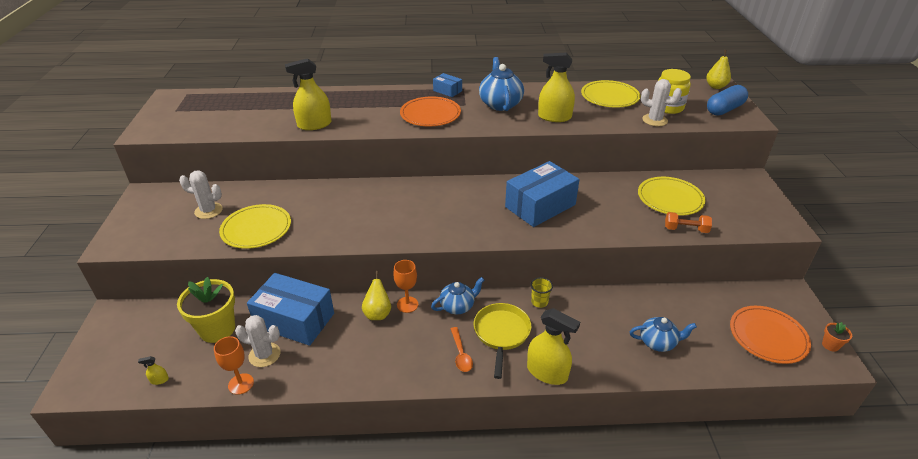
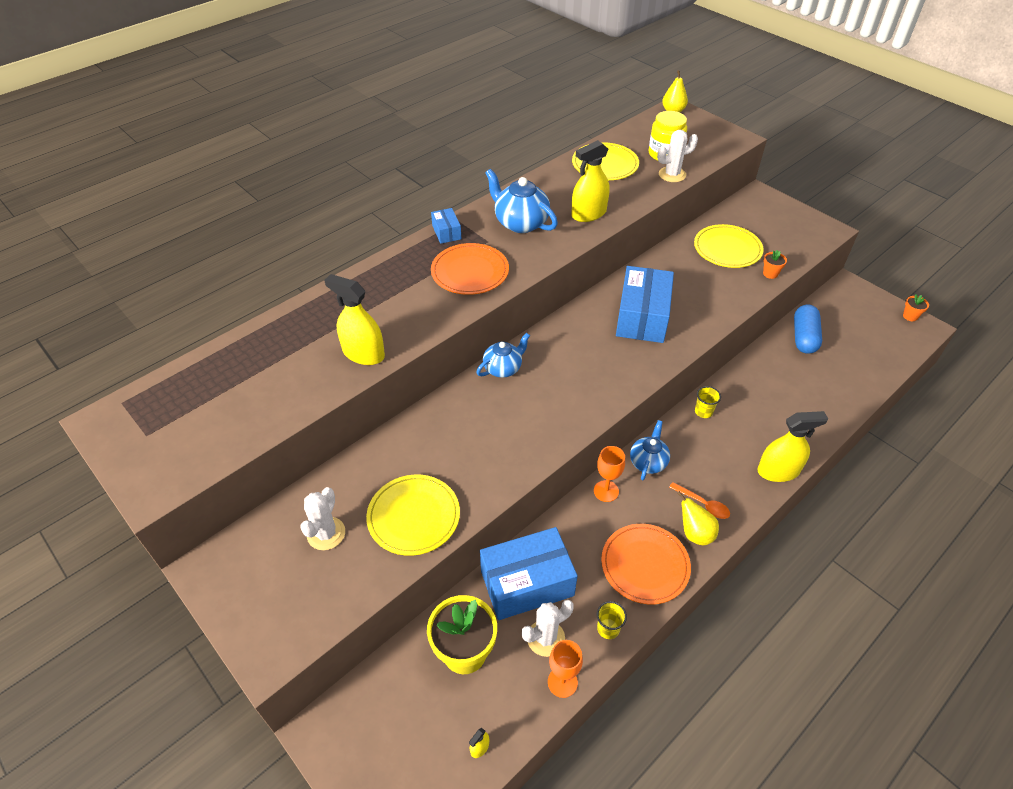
camera: 40 degrees left, 10 degrees up
white cactus [179,170,223,219] -> white cactus turned 45 degrees counterclockwise [300,487,345,550]
yellow spray bottle [285,58,331,130] -> yellow spray bottle turned 90 degrees clockwise [324,274,385,365]
yellow pear [362,271,391,320] -> yellow pear moved to [677,491,719,545]
blue box [433,73,462,97] -> blue box turned 75 degrees clockwise [431,208,462,244]
yellow pan [474,303,531,379] -> none
blue teapot [630,317,697,352] -> blue teapot moved to [476,333,530,378]
orange dumbbell [665,212,712,233] -> orange flower pot [763,250,787,279]
blue capsule [707,85,748,116] -> blue capsule moved to [794,305,822,354]
orange plate [730,306,811,364] -> orange plate moved to [601,524,691,604]
none -> yellow cup [597,601,627,639]

